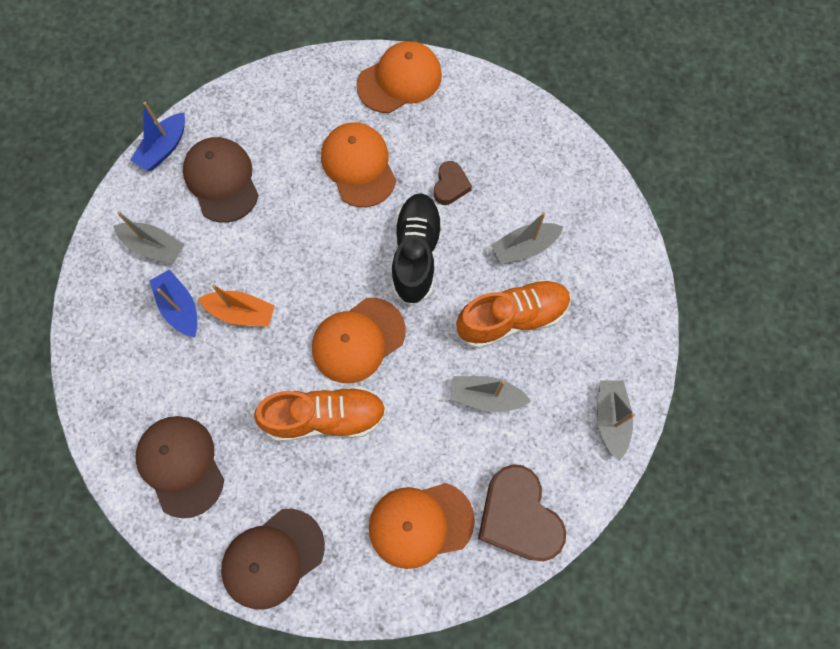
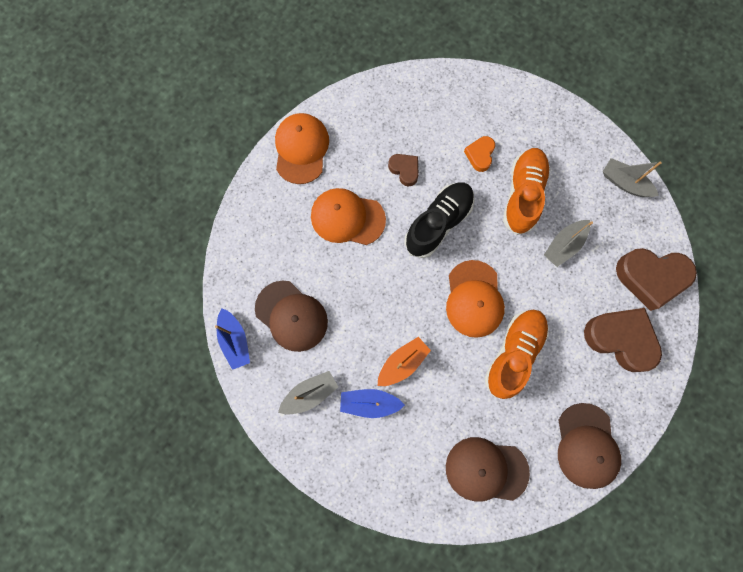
camera: 55 degrees left, 5 degrees up
brown cap [183,137,259,223] -> brown cap turned 150 degrees counterclockwise [255,280,328,352]
orange cap [369,483,475,569] -> brown heart [584,308,662,372]
black shoe [392,193,443,306] -> black shoe turned 90 degrees clockwise [404,183,474,258]
grey boat [491,212,563,264] -> orange heart [464,136,495,172]

